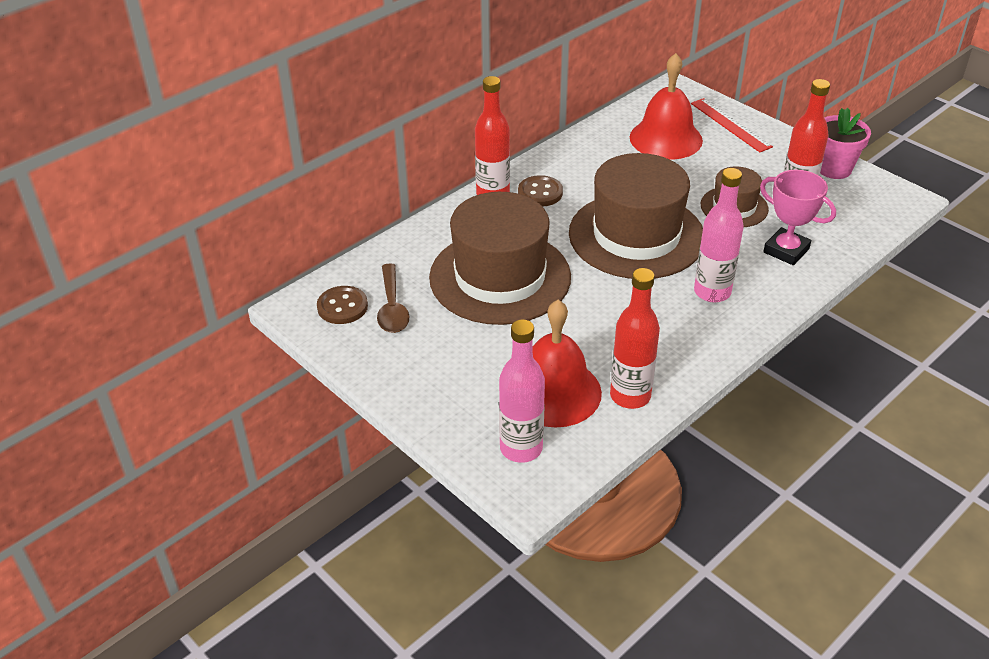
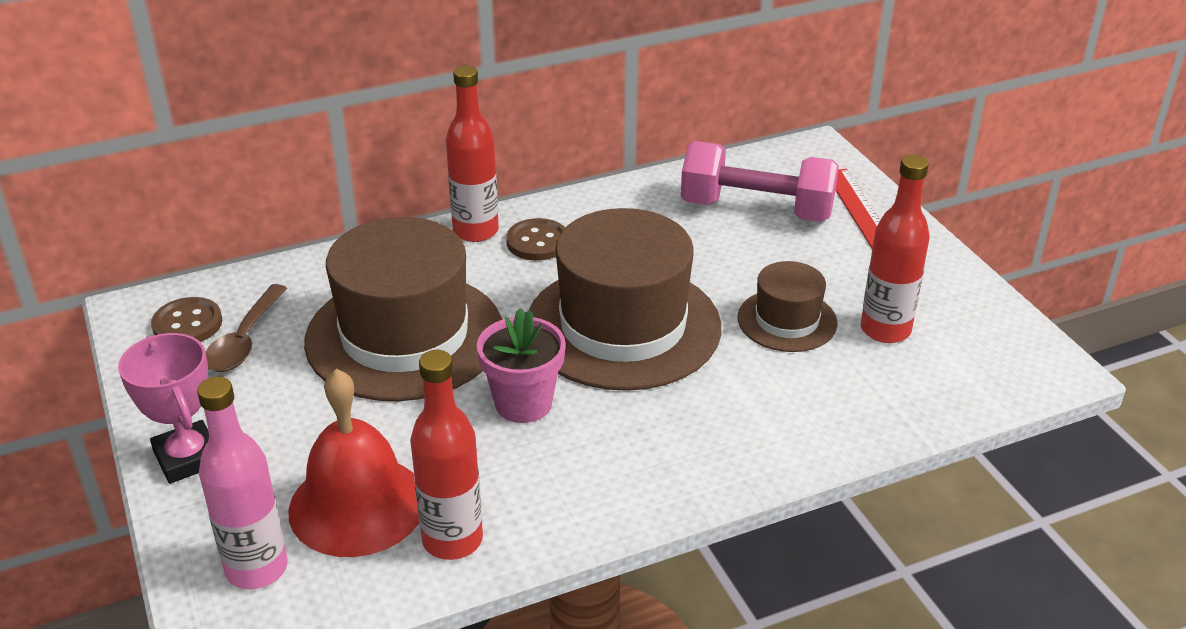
camera: 20 degrees right, 5 degrees down
red bell [630,53,703,160] -> pink dumbbell [681,141,839,222]
pink bottle [694,168,744,303] -> none
pink trophy [760,170,836,265] -> pink trophy moved to [118,333,209,484]
pink flower pot [820,108,871,179] -> pink flower pot moved to [477,308,566,423]

